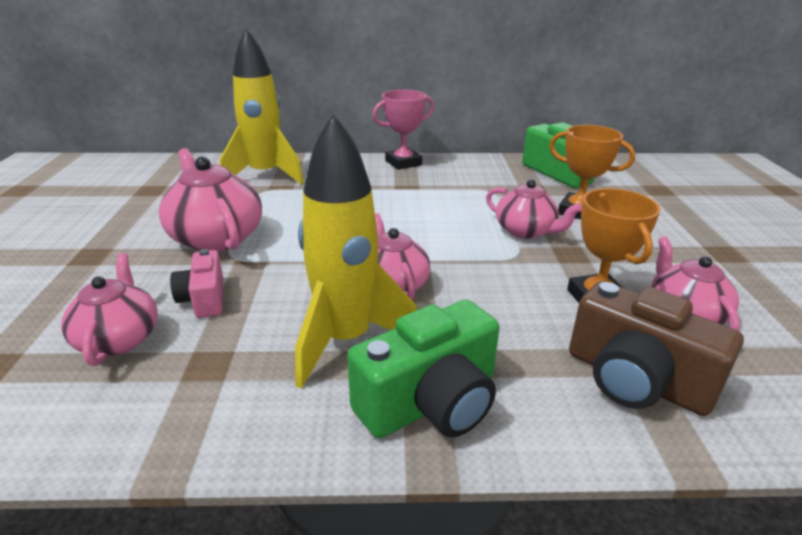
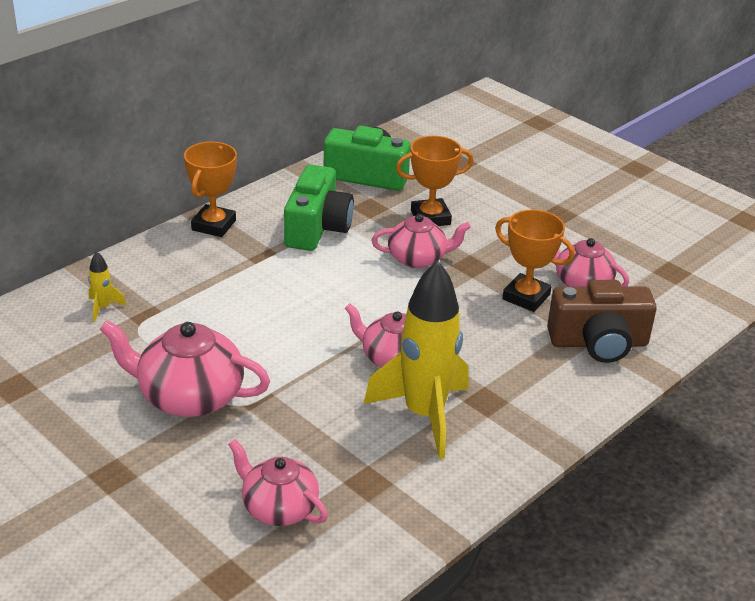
camera: 45 degrees left, 5 degrees up
pink camera [170,249,223,318] -> none
yellow rocket [220,28,304,185] -> yellow rocket [88,251,127,322], size x0.40
green camera [347,300,500,438] -> green camera moved to [284,165,354,251]
pink trophy [372,90,434,170] -> orange trophy [184,142,237,237]

